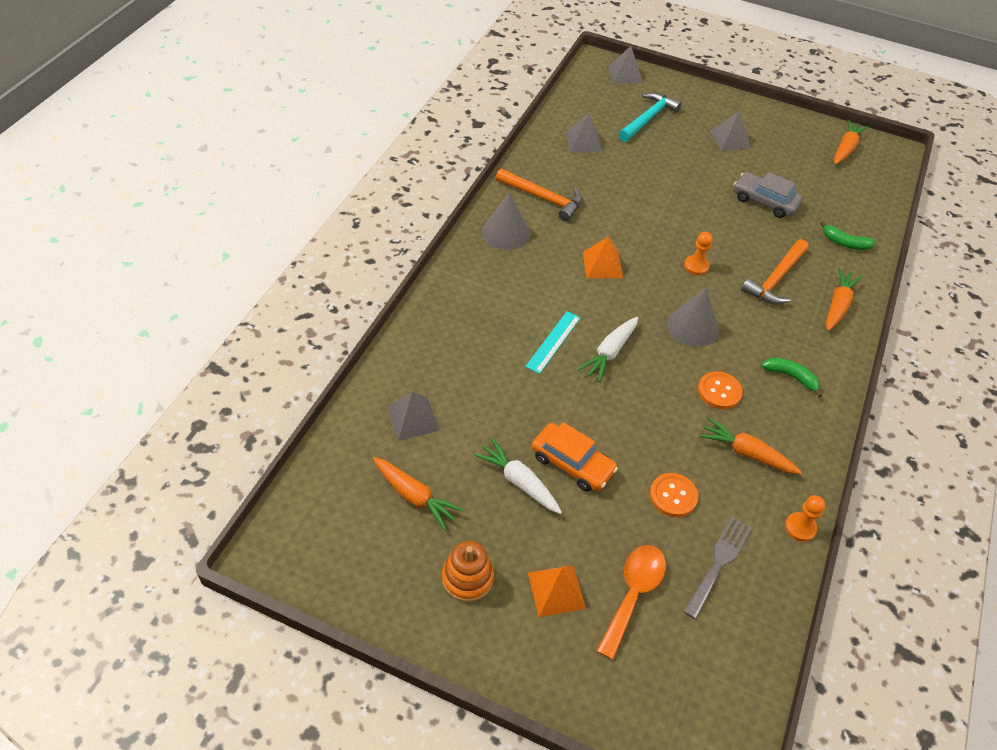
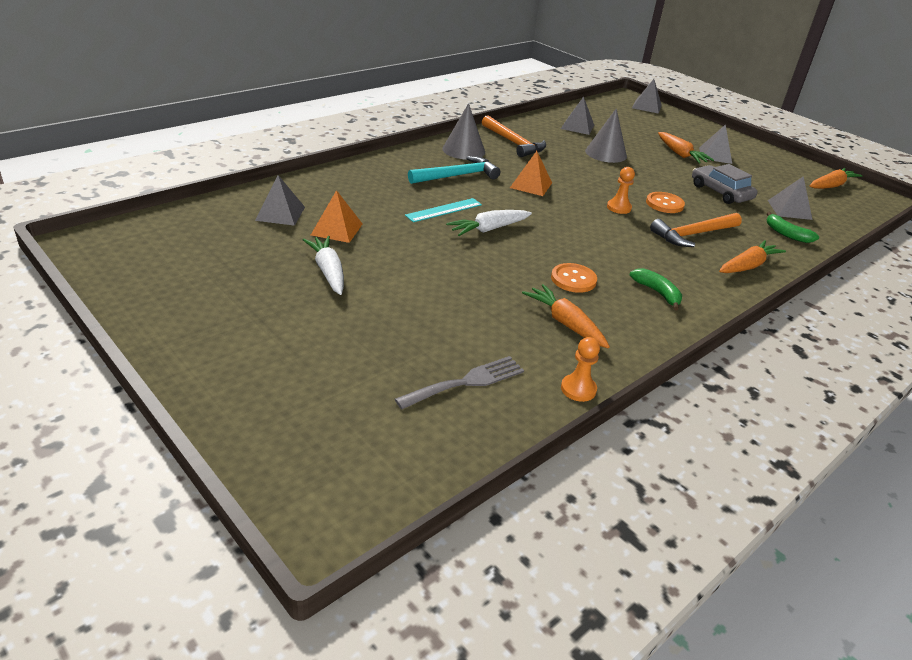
camera: 25 degrees right, 15 degrees down
orange carrot [373,457,464,530] -> orange carrot moved to [658,132,714,163]
orange stacking toy [442,541,494,602] -> none
orange pyramid [528,565,586,617] -> orange pyramid moved to [311,190,362,243]
orange car [531,422,618,492] -> none
orange spoon [596,545,666,660] -> none
turquoise hammer [619,92,682,142] -> turquoise hammer moved to [408,156,500,184]
orange button [650,473,698,517] -> orange button moved to [646,192,685,213]
grey cone [667,287,719,347] -> grey cone moved to [585,108,627,163]
none -> grey pyramid [768,176,813,220]

